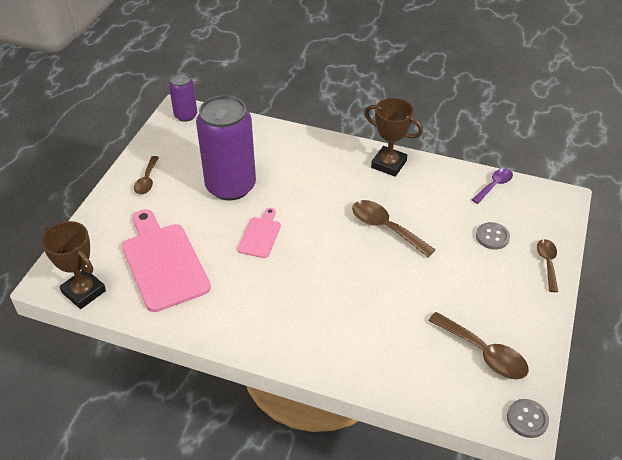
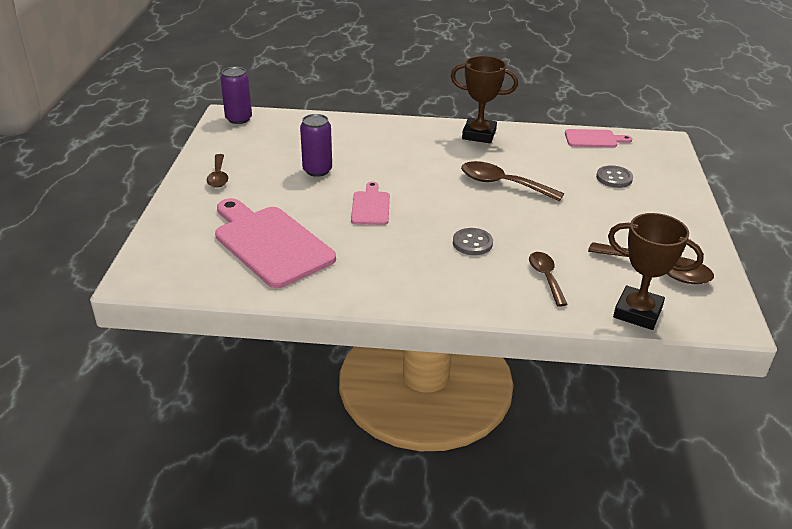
camera: 15 degrees left, 10 degrees down
brown trophy [41,221,106,309] -> brown trophy moved to [608,213,704,330]
purple can [196,95,256,200] -> purple can [300,114,332,177], size x0.51
purple spoon [472,168,513,204] -> pink cutting board [565,129,632,148]
grey button [507,399,549,438] -> grey button moved to [453,228,493,255]
brown spoon [537,239,558,292] -> brown spoon moved to [529,252,568,307]

